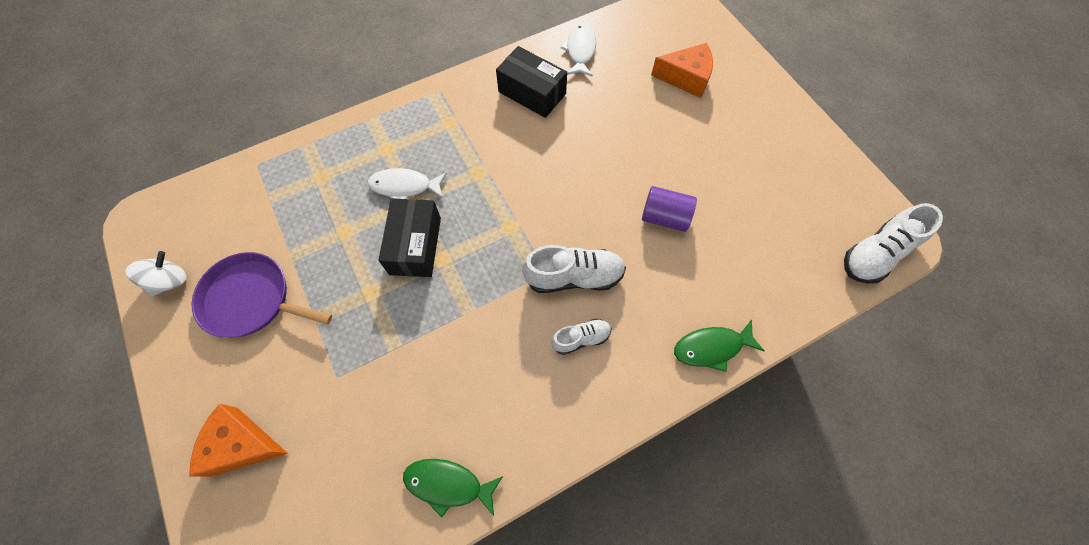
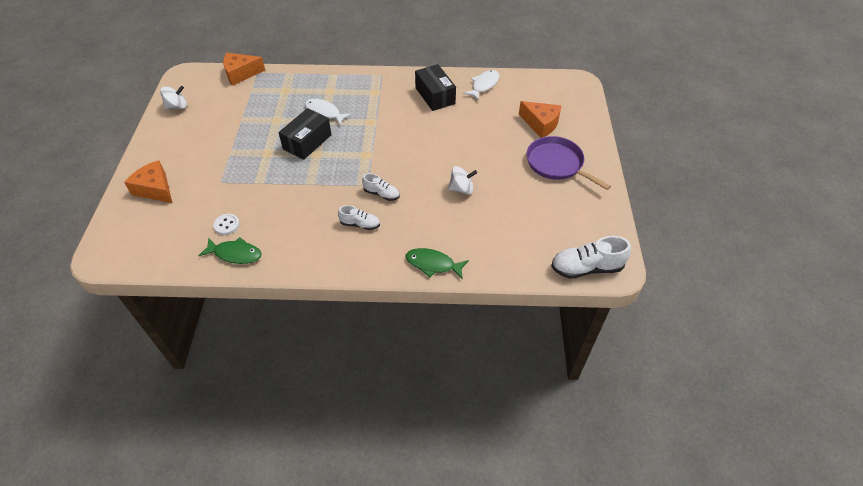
camera: 30 degrees right, 15 degrees down
purple pan [192,252,332,338] -> purple pan moved to [526,136,611,190]
green fish [403,459,503,517] -> green fish turned 150 degrees clockwise [198,237,262,264]
white shoe [522,245,626,293] -> white shoe [362,173,400,201], size x0.59
purple cylinder [642,186,697,232] -> white spinning top [448,166,477,195]
none -> white button [213,214,240,235]
none -> orange cheese [223,53,265,86]

